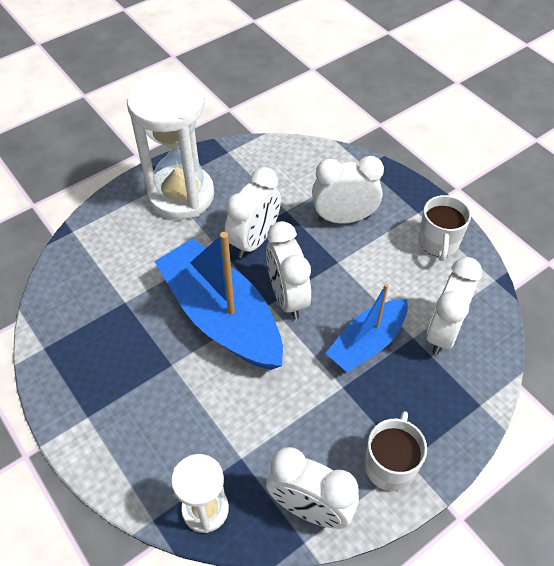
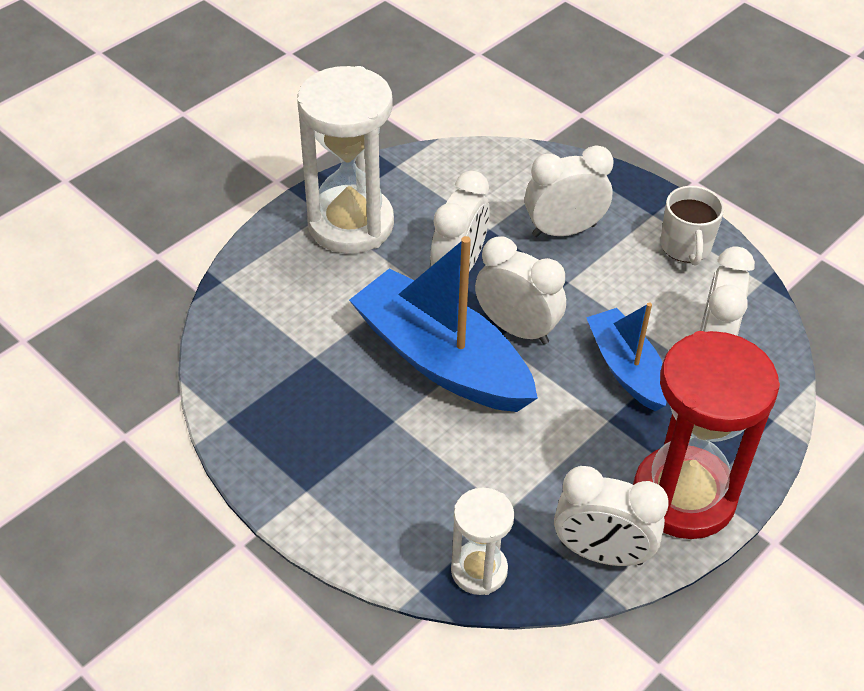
camera: 10 degrees left, 5 degrees down
white clock [266,221,311,319] -> white clock turned 150 degrees clockwise [475,236,566,344]
blue boat [325,283,408,372] -> blue boat turned 120 degrees clockwise [586,302,667,411]
white mug [365,411,427,491] -> red hourglass [633,331,780,539]

